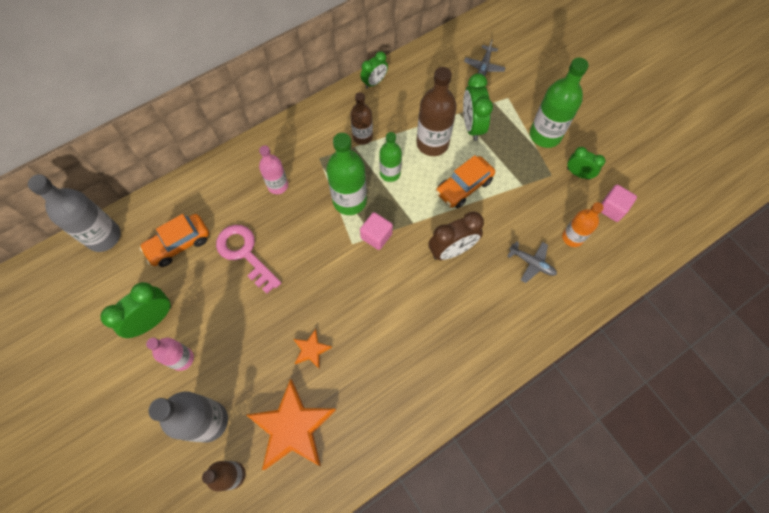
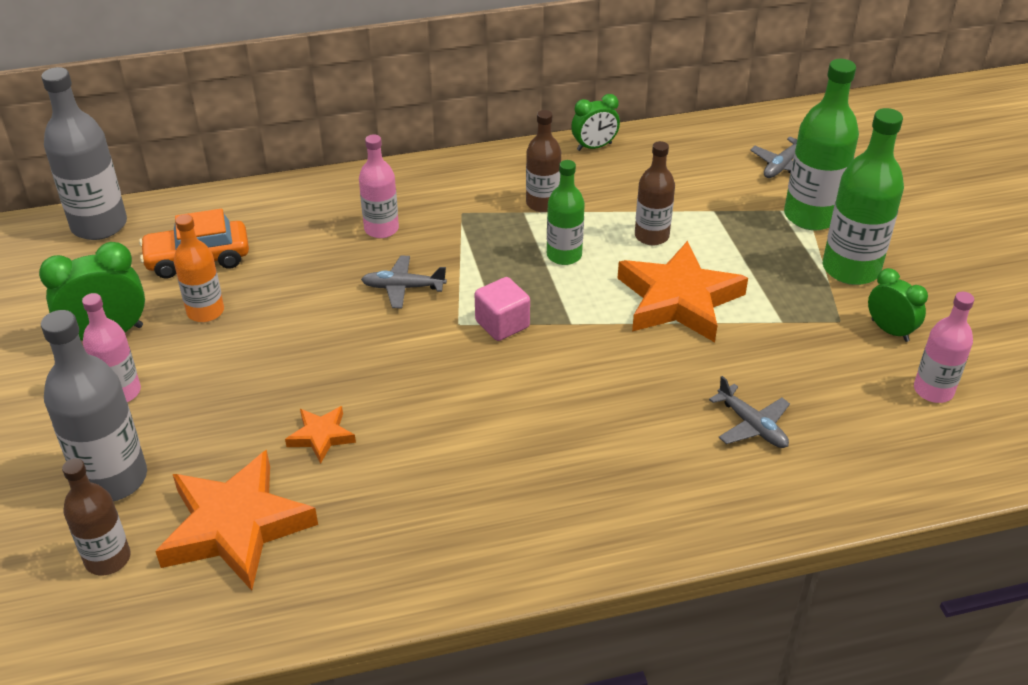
camera: 20 degrees right, 25 degrees down
pink key [216,225,281,294] -> none
green bottle [326,133,367,215] -> green bottle moved to [784,59,859,230]
brown bottle [416,67,457,156] -> brown bottle [635,141,675,245], size x0.62
brown clock [428,212,484,260] -> none
orange car [436,155,495,208] -> orange star [618,241,748,342]
green clock [463,73,493,141] -> none
orange bottle [562,202,604,247] -> orange bottle moved to [174,214,224,322]
pink cube [601,184,637,222] -> pink bottle [914,292,974,403]
none -> grey plane [361,256,447,308]

